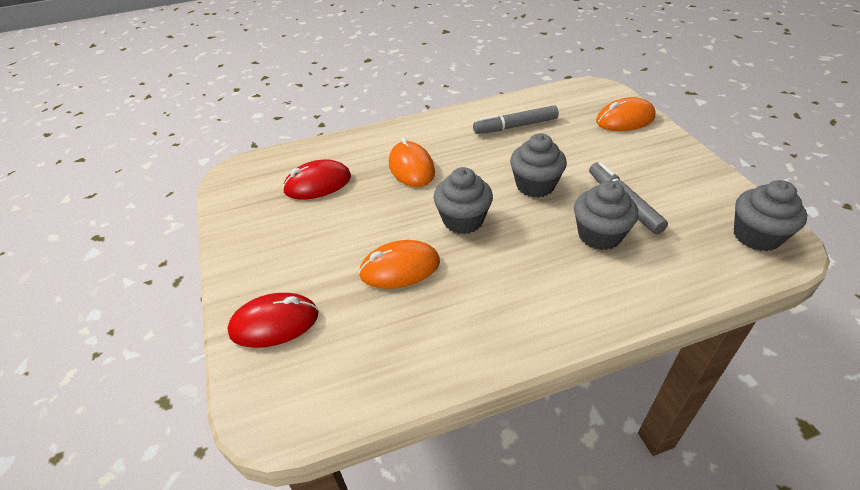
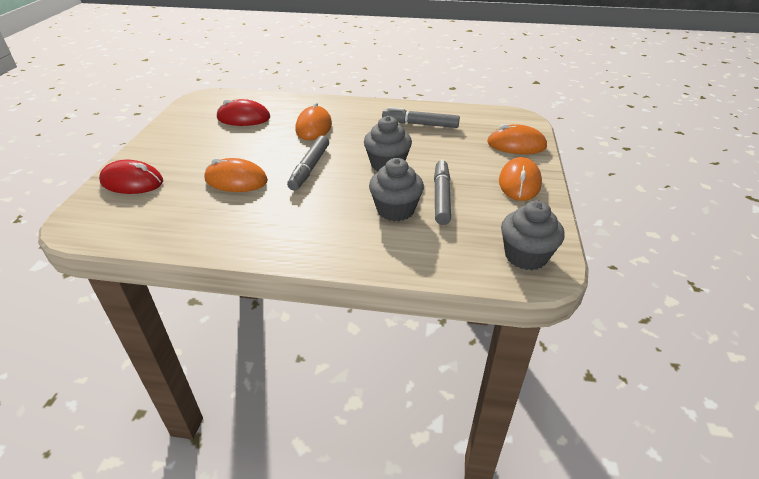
camera: 25 degrees right, 5 degrees down
grey cupcake [434,167,493,234] -> grey marker [287,136,329,190]
none -> orange mouse [499,157,542,201]

